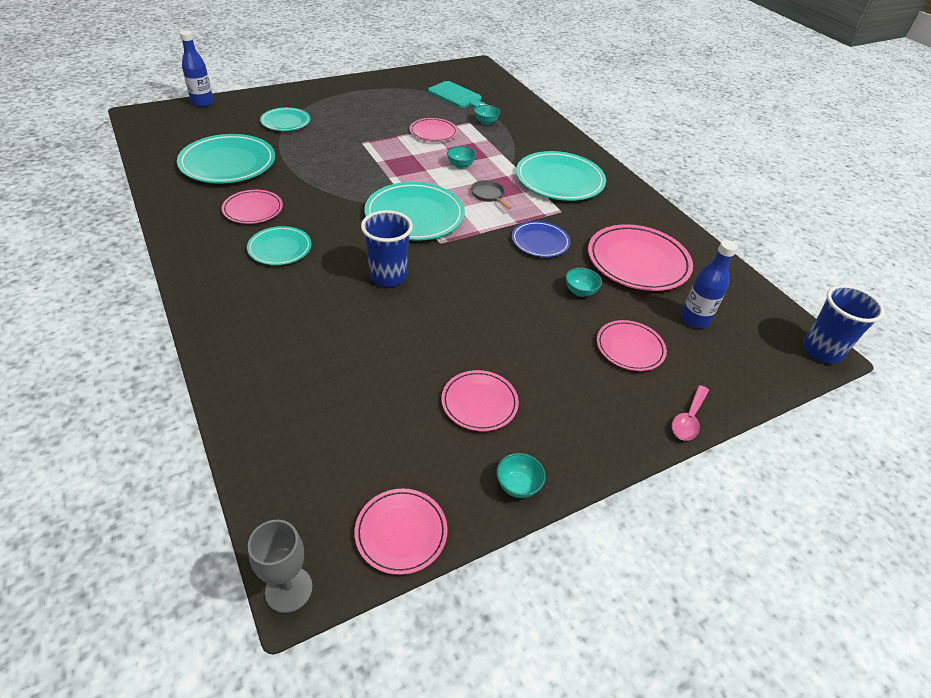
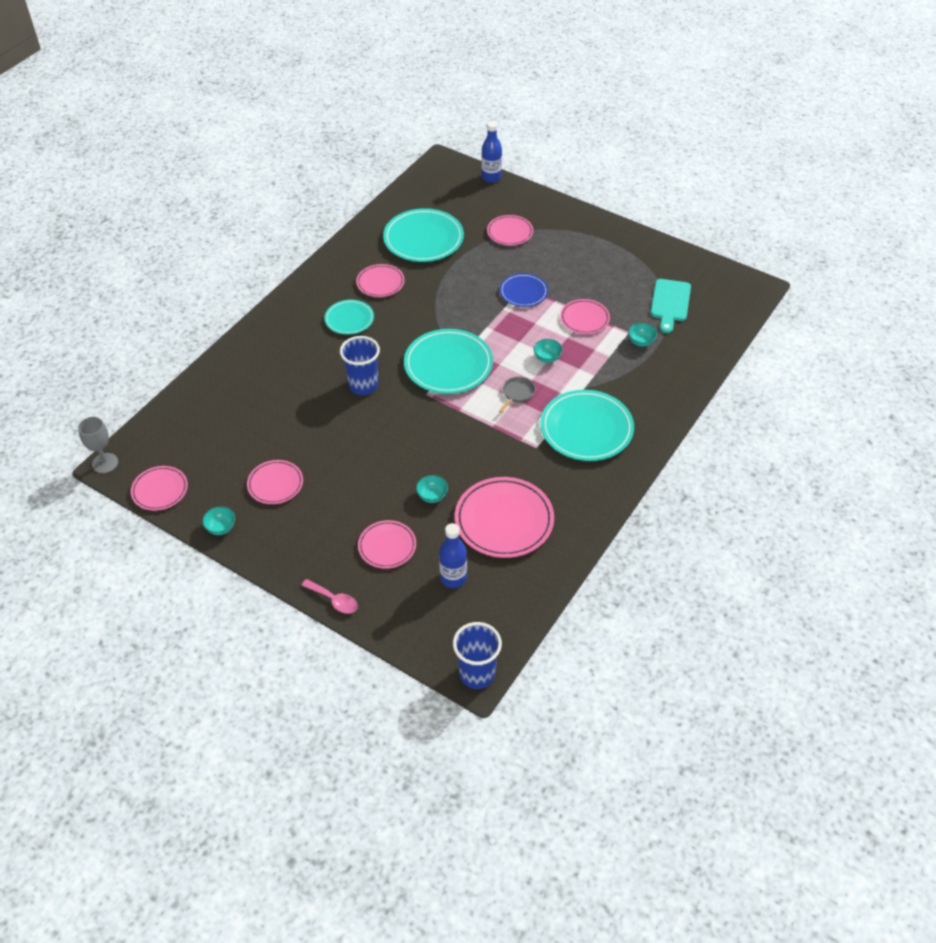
camera: 65 degrees right, 5 degrees up
turquoise plate [260,107,310,131] -> pink plate [487,215,533,246]
blue plate [512,221,570,257] -> blue plate moved to [500,273,548,307]
pink spoon [672,385,709,441] -> pink spoon turned 150 degrees counterclockwise [301,579,358,614]

